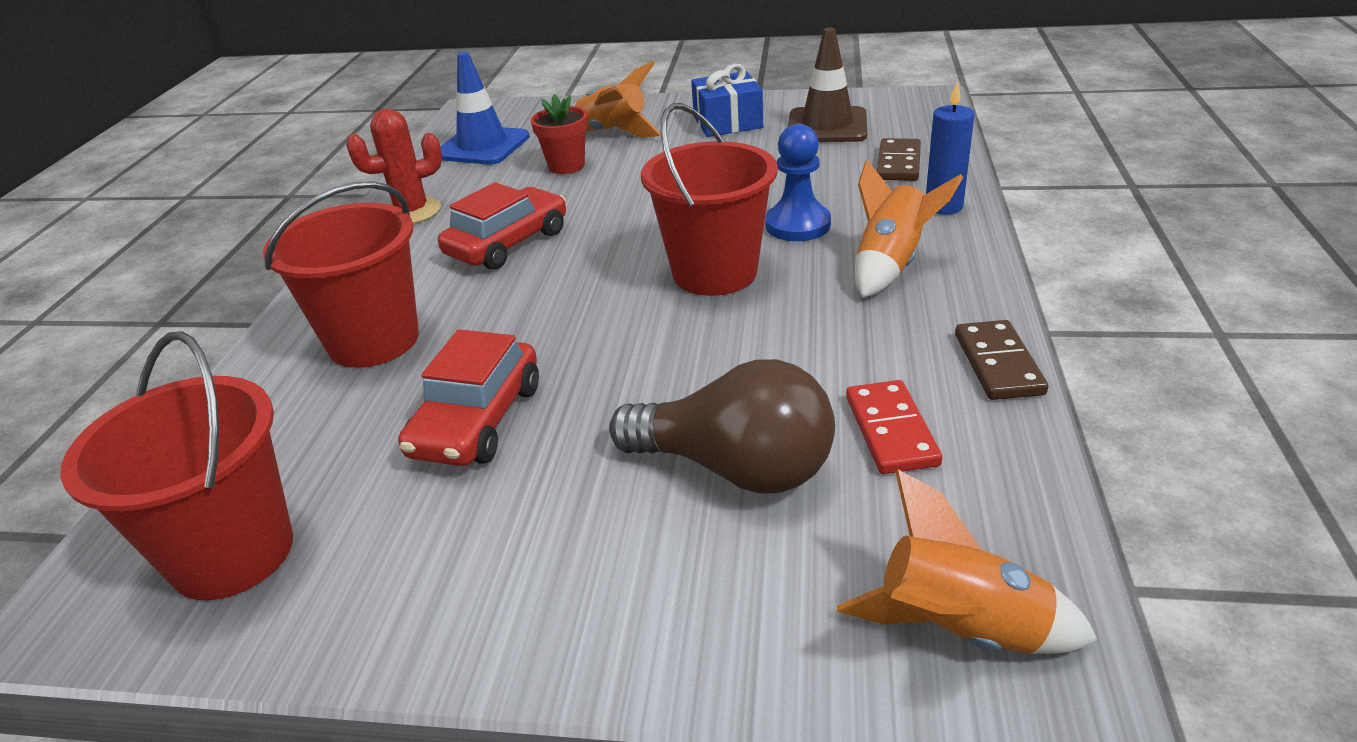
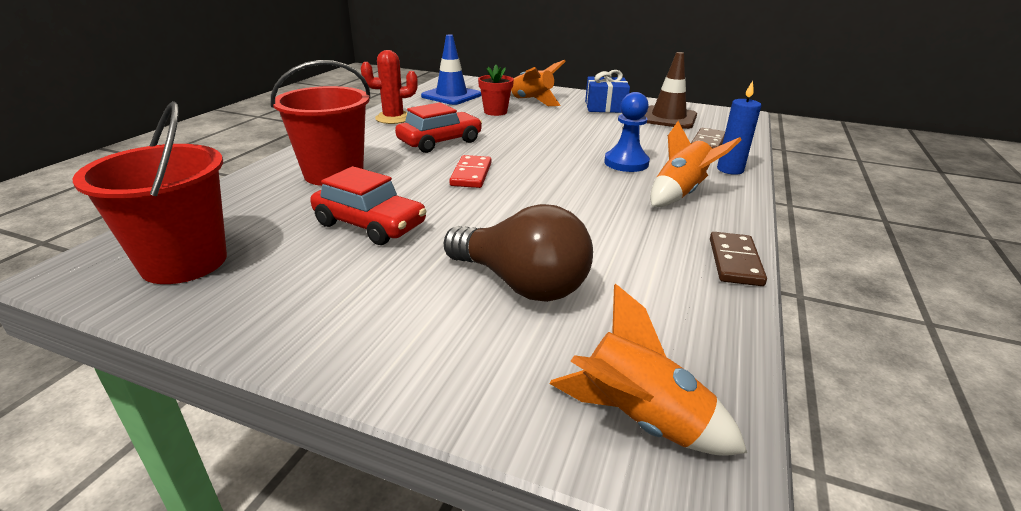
camera: 10 degrees right, 5 degrees down
red car [398,329,539,466] -> red car turned 90 degrees counterclockwise [310,166,427,245]
red bucket [641,103,778,296] -> none
red domino [846,380,942,474] -> red domino moved to [449,155,492,188]

